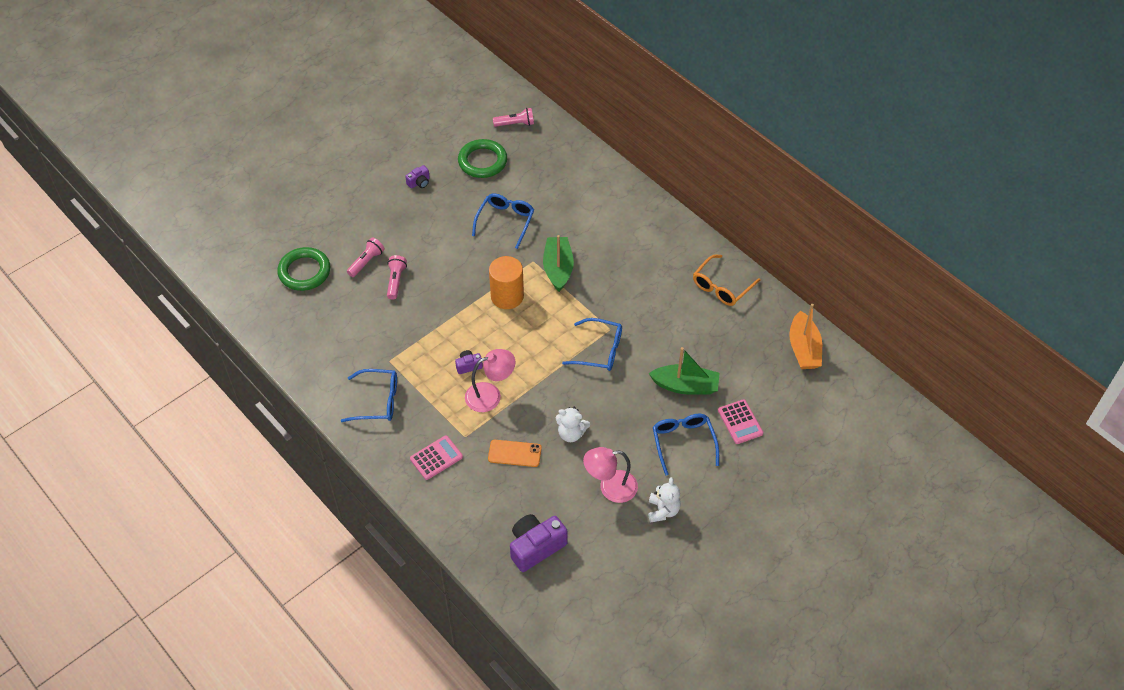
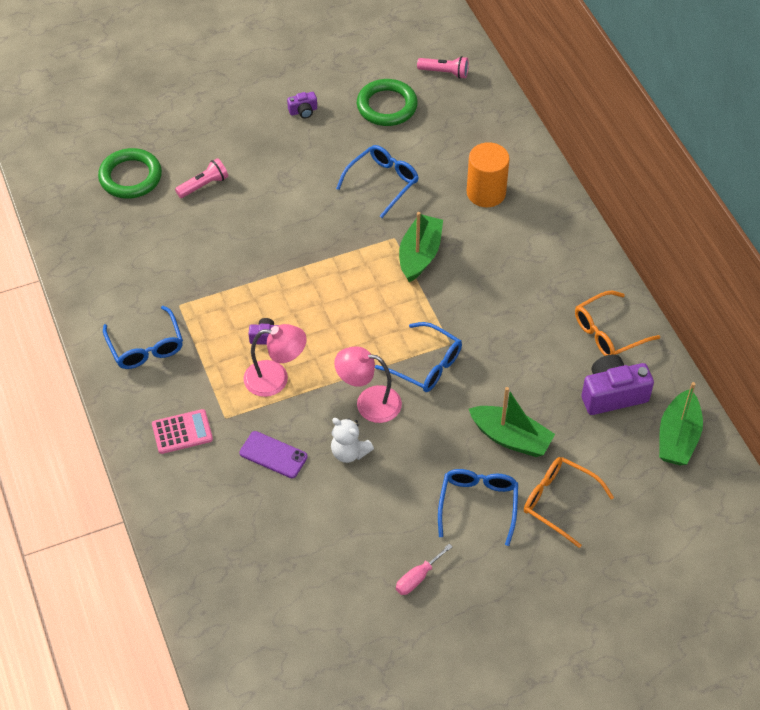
camera: 20 degrees right, 0 degrees up
blue glasses [341,369,397,422] -> blue glasses turned 45 degrees clockwise [103,306,183,369]
pink flashlight [387,255,407,300] -> none
orange phone [488,440,542,467] -> purple phone [239,431,308,478]
orange cylinder [489,256,524,309] -> orange cylinder moved to [467,142,510,207]
purple camera [510,514,568,572] -> purple camera moved to [582,354,654,415]
pink lamp [583,447,638,503] -> pink lamp moved to [334,346,402,423]
white teddy bear [648,477,681,523] -> pink screwdriver [396,544,452,595]
pink calculator [718,399,763,444] -> orange glasses [524,457,614,548]
orange boat [790,304,822,369] -> green boat [659,382,703,466]

